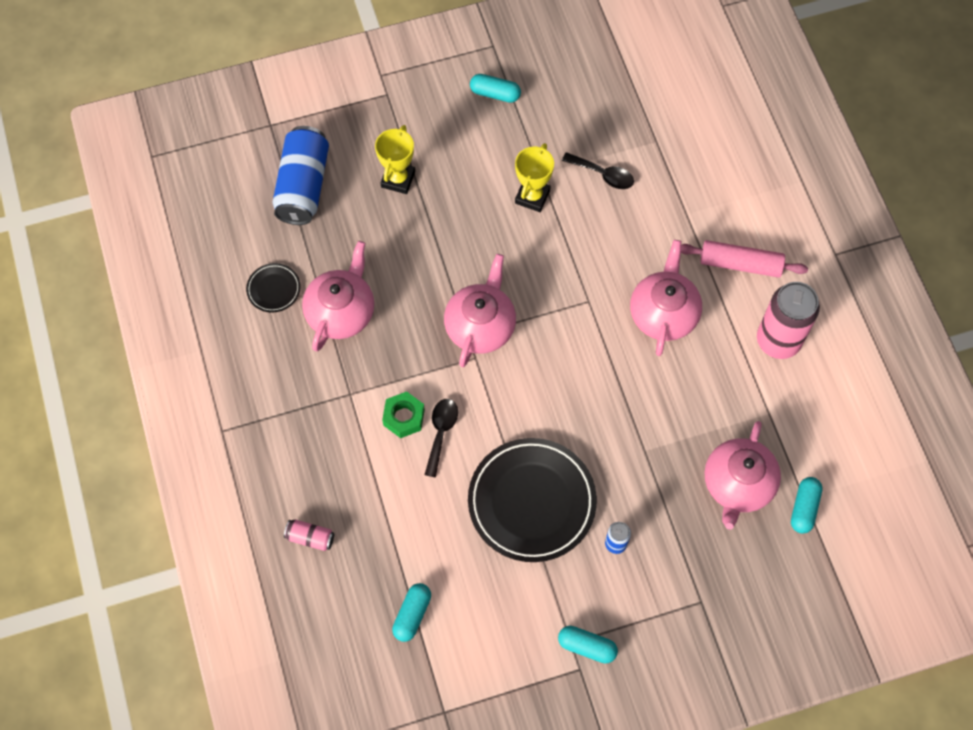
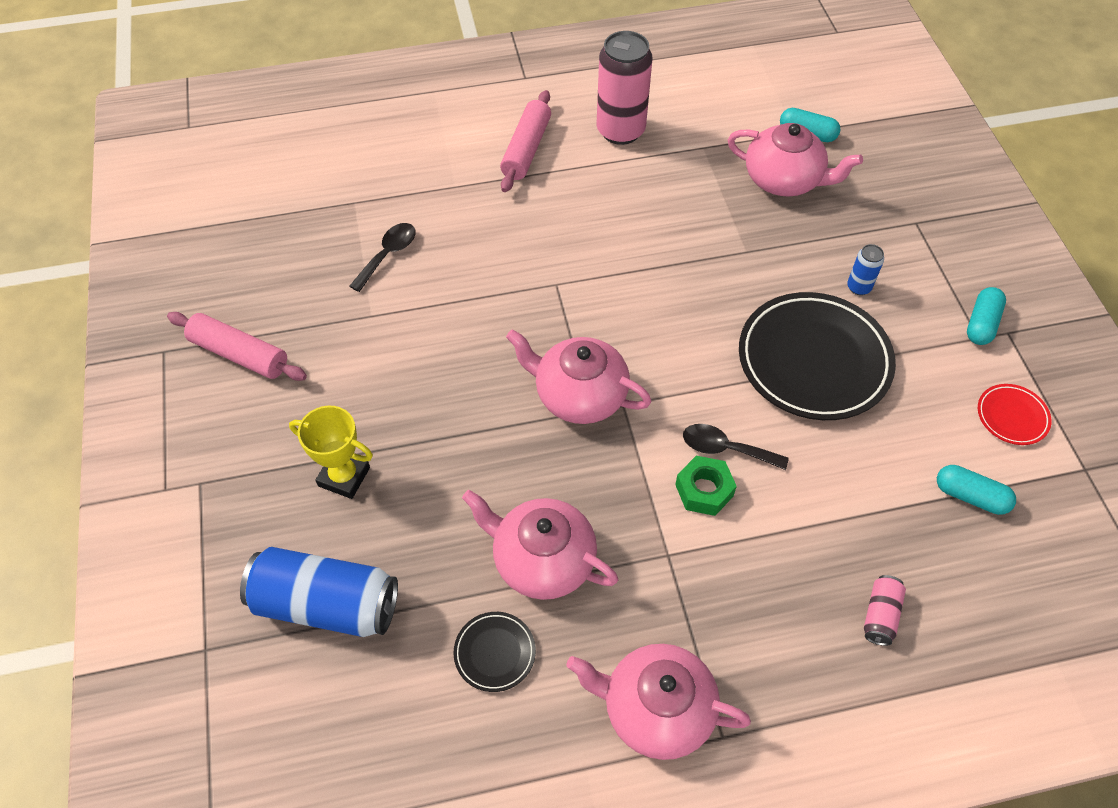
camera: 85 degrees left, 10 degrees down
turquoise capsule [470,74,521,103] -> pink rolling pin [167,312,307,381]
yellow trophy [515,143,554,212] -> none
pink teapot [630,240,702,356] -> pink teapot moved to [566,644,751,760]
none -> red plate [978,384,1052,445]

